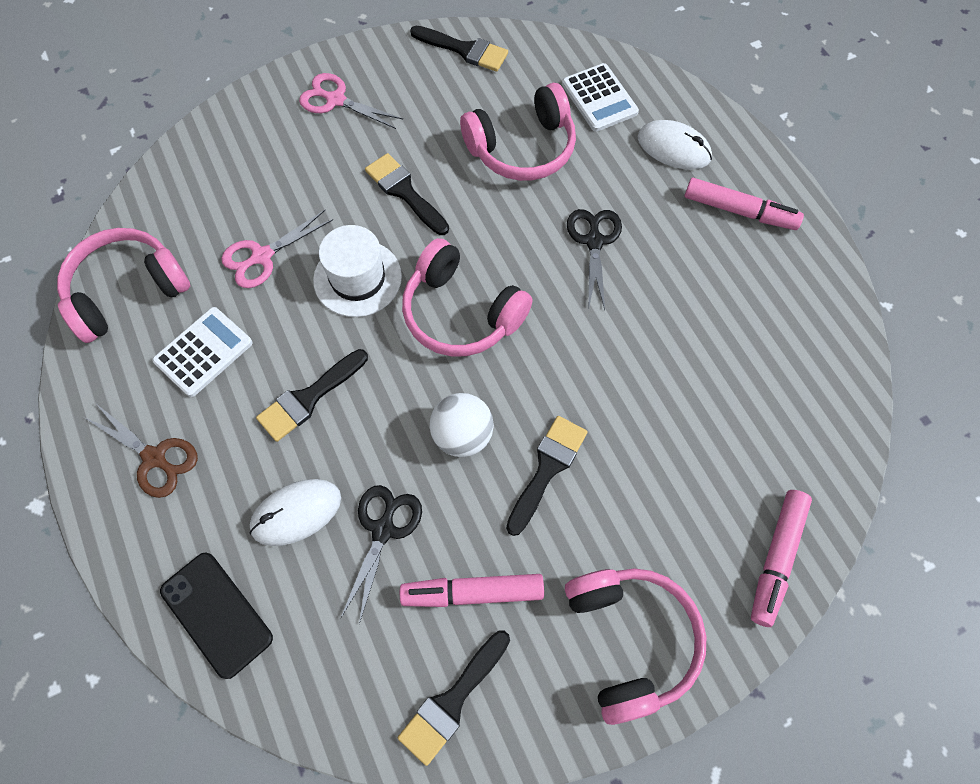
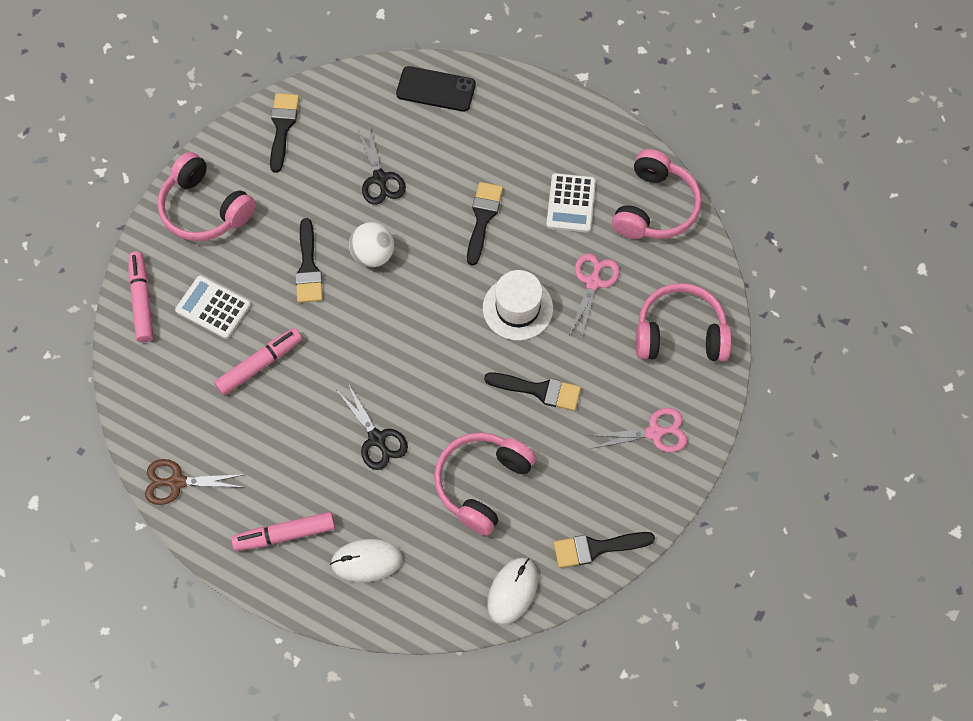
camera: 145 degrees right, 0 degrees up
brown scissors [85,405,198,498] -> brown scissors moved to [145,459,246,505]
white mouse [249,479,341,546] -> white mouse moved to [487,558,538,625]
pink marker [400,574,544,607] -> pink marker moved to [214,328,302,395]
pink headphones [402,238,533,356] -> pink headphones moved to [636,283,732,361]
white calculator [562,63,639,132] -> white calculator moved to [175,276,251,339]

